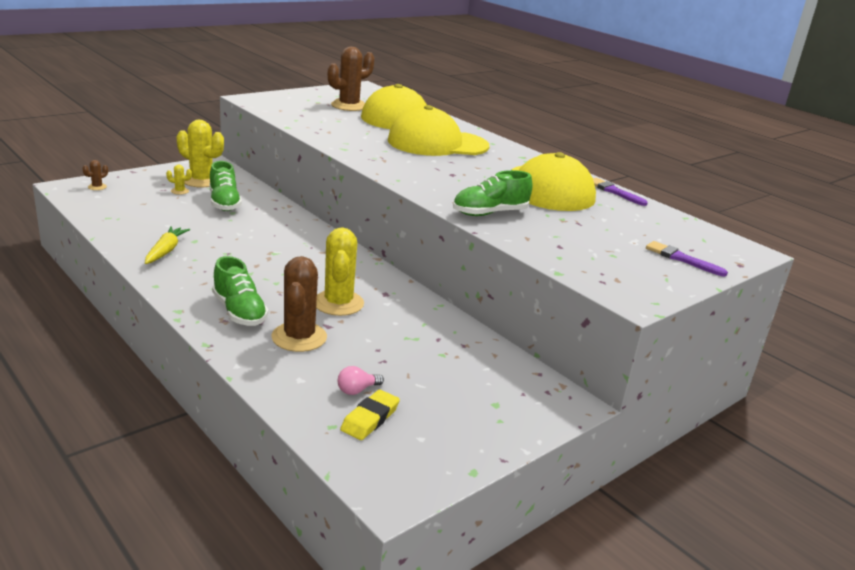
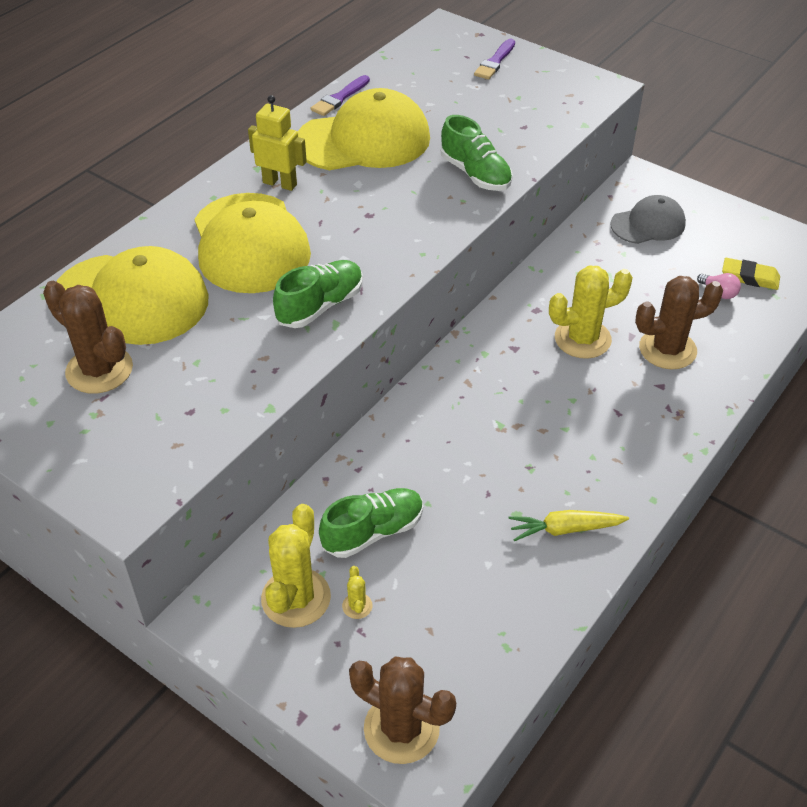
camera: 100 degrees left, 20 degrees up
brown cactus [83,160,108,190] -> brown cactus [349,657,456,764], size x2.30
green shoe [212,256,268,326] -> green shoe moved to [273,260,363,328]
none -> yellow robot [248,95,307,191]
none -> grey cap [610,195,686,244]

